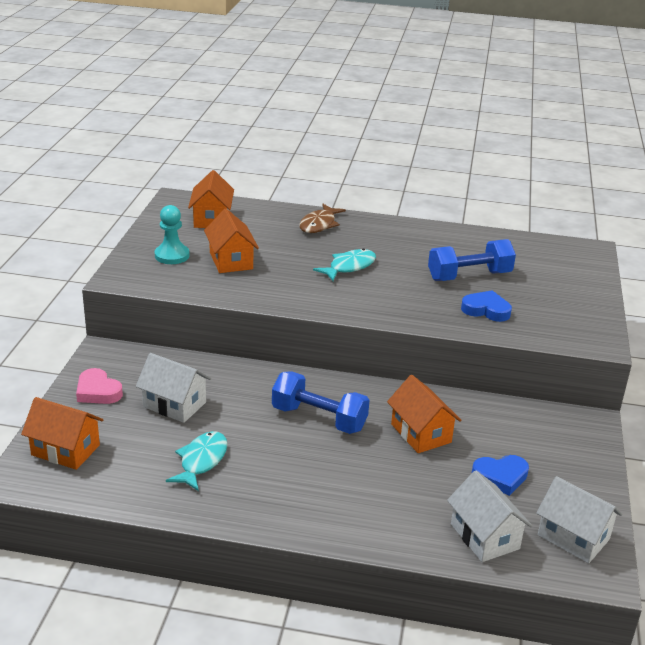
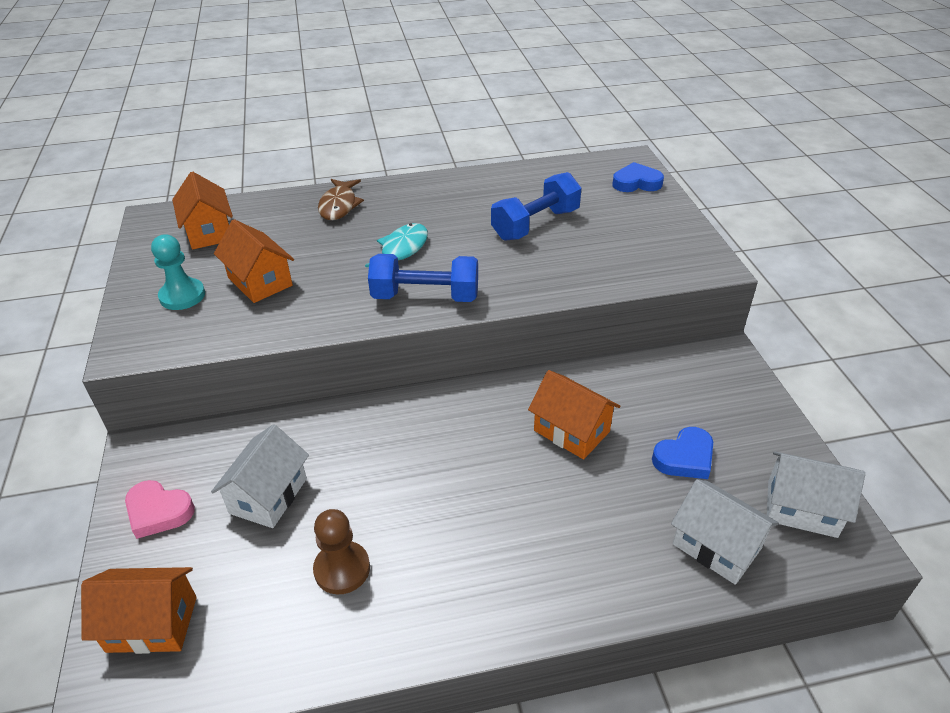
camera: 20 degrees left, 10 degrees up
white house [136,353,211,423] -> white house turned 75 degrees counterclockwise [211,424,309,528]
turquoise fish [166,431,228,491] -> brown pawn [313,509,370,594]
blue dumbbell [272,371,369,434] -> blue dumbbell moved to [368,254,478,302]
blue heart [461,290,512,322] -> blue heart moved to [612,162,664,192]

